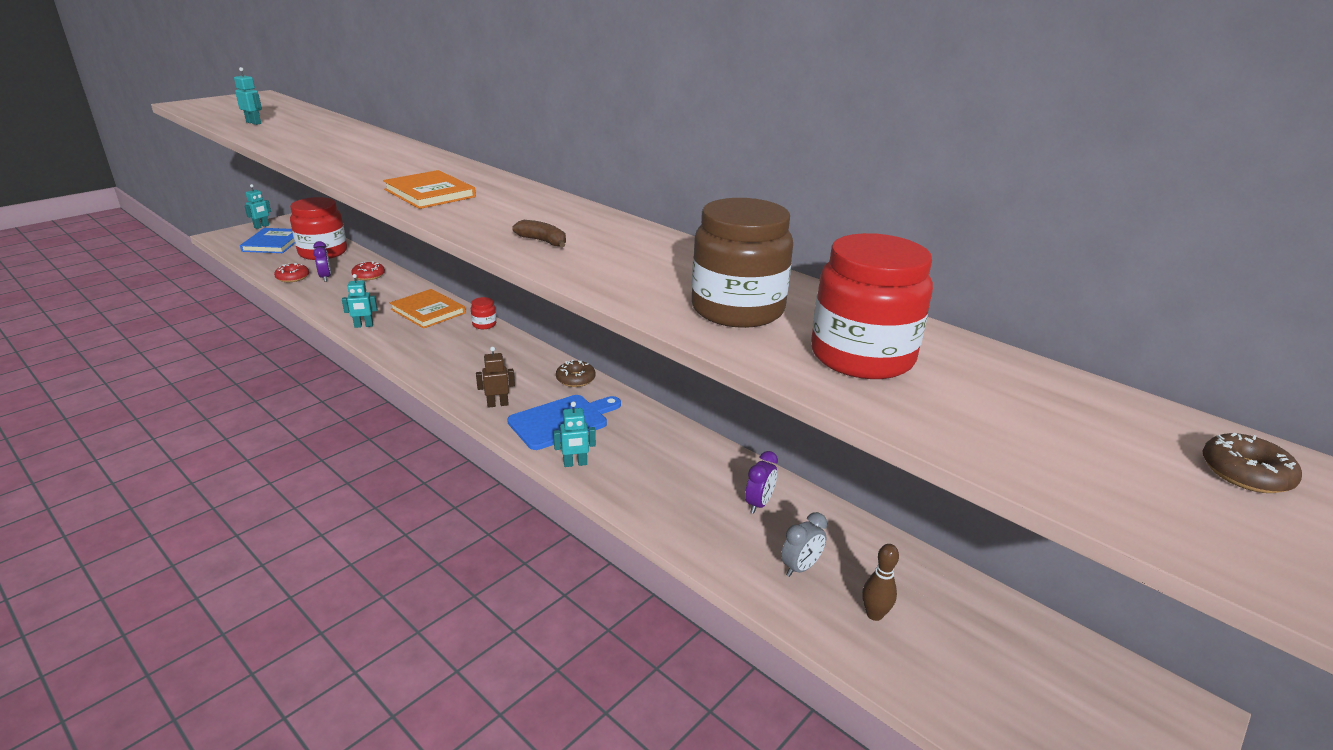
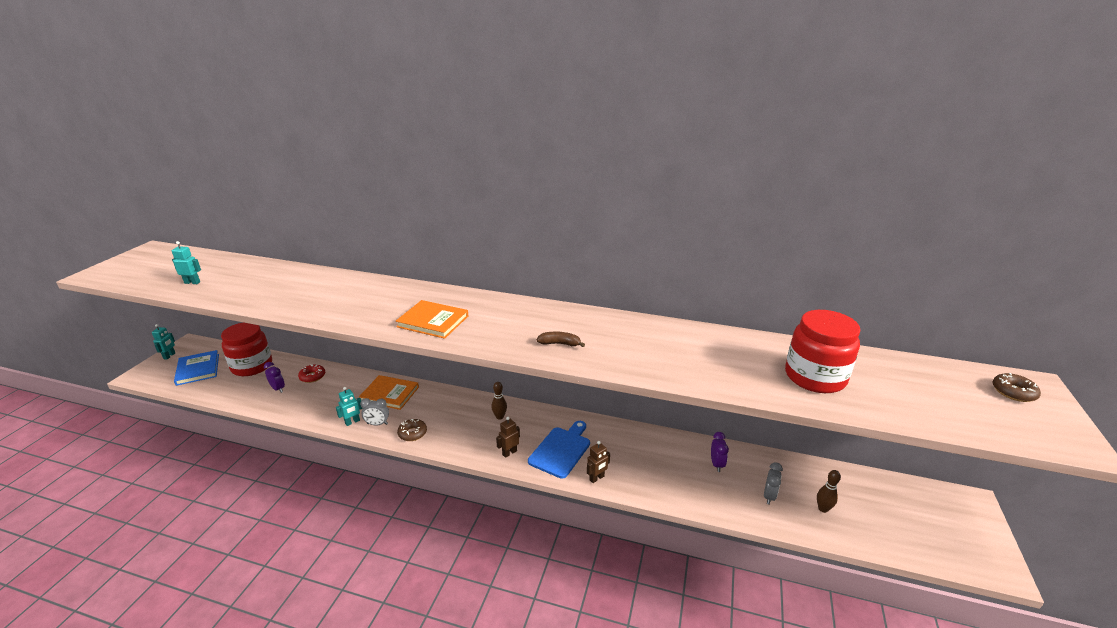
camera: 25 degrees left, 0 degrees up
red donut [274,263,309,282] -> none
red jar [471,297,496,329] -> none
turquoise robot [553,402,596,467] -> brown robot [587,441,610,483]
brown donut [556,360,596,387] -> brown donut moved to [397,419,427,441]
brown jar [692,198,793,328] -> none
none -> grey clock [360,398,389,425]
none -> brown bowling pin [491,382,507,420]

